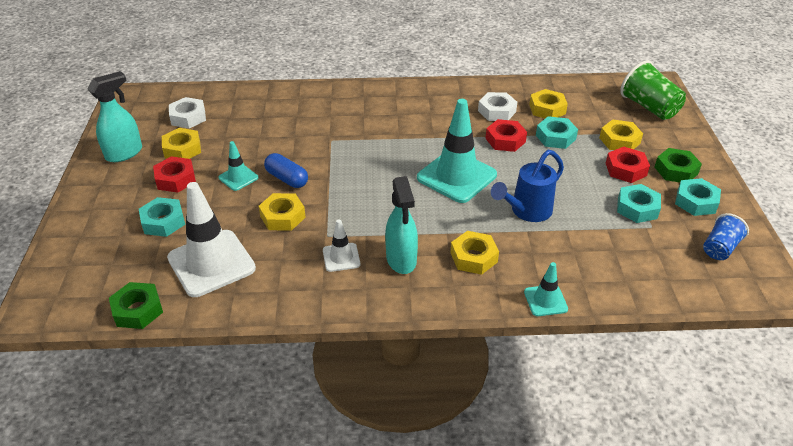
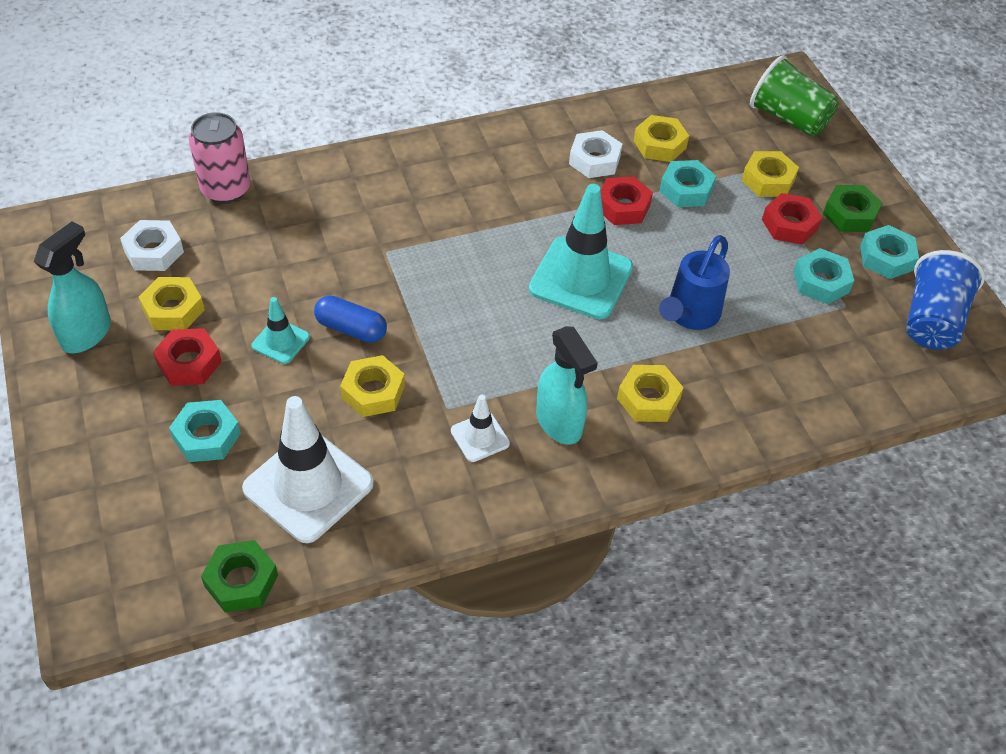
camera: 20 degrees left, 10 degrees up
turquoise traffic cone [524,262,568,316] -> none
blue cup [703,213,749,260] -> blue cup [906,250,985,350], size x1.60
none -> pink can [189,112,251,203]

